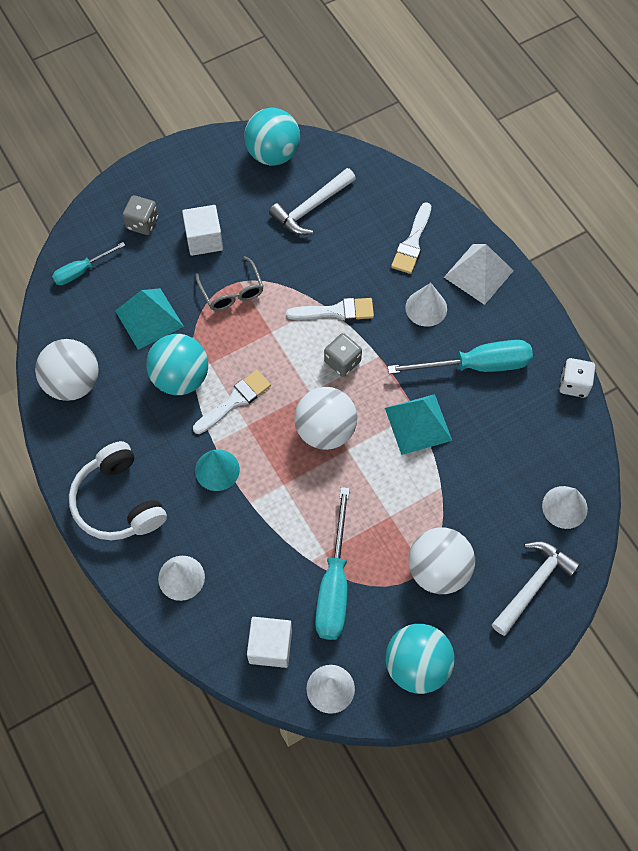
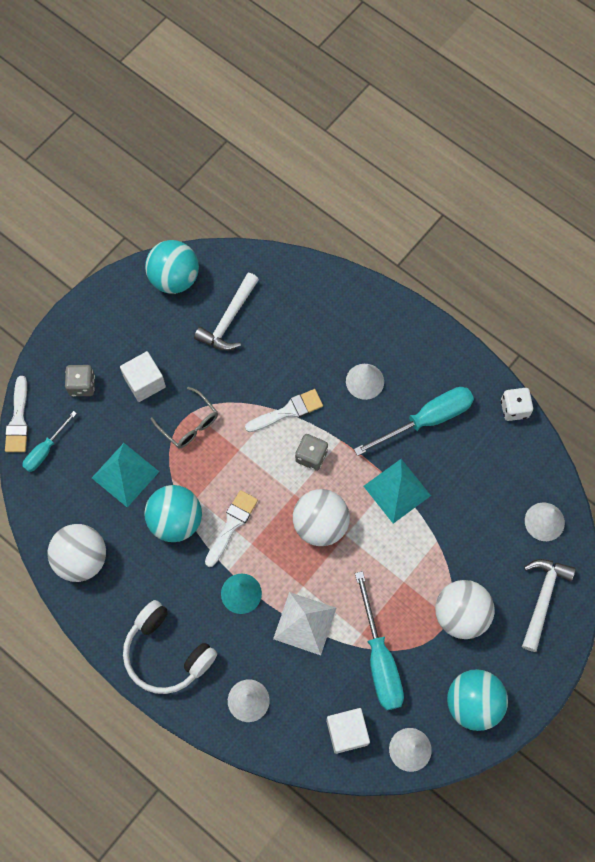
camera: 20 degrees left, 5 degrees up
white brush [391,202,431,274] -> white brush moved to [5,376,29,452]
white pyramid [444,244,514,305] -> white pyramid moved to [273,592,336,655]

